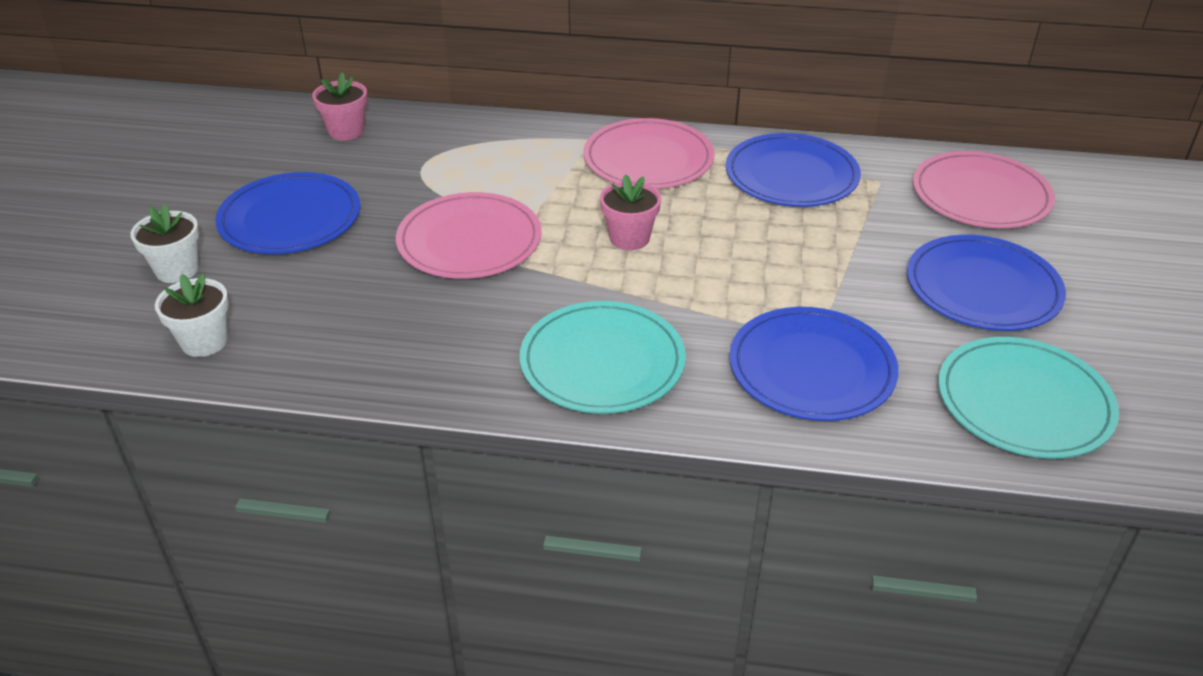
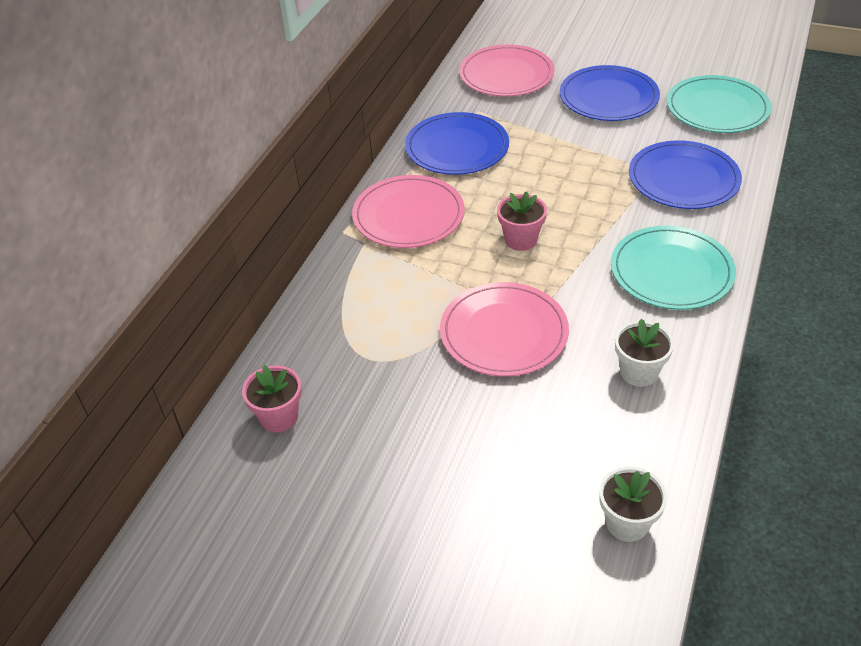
camera: 75 degrees left, 5 degrees up
white flower pot [130,204,199,283] -> white flower pot moved to [615,319,674,387]
blue plate [215,172,360,254] -> none

